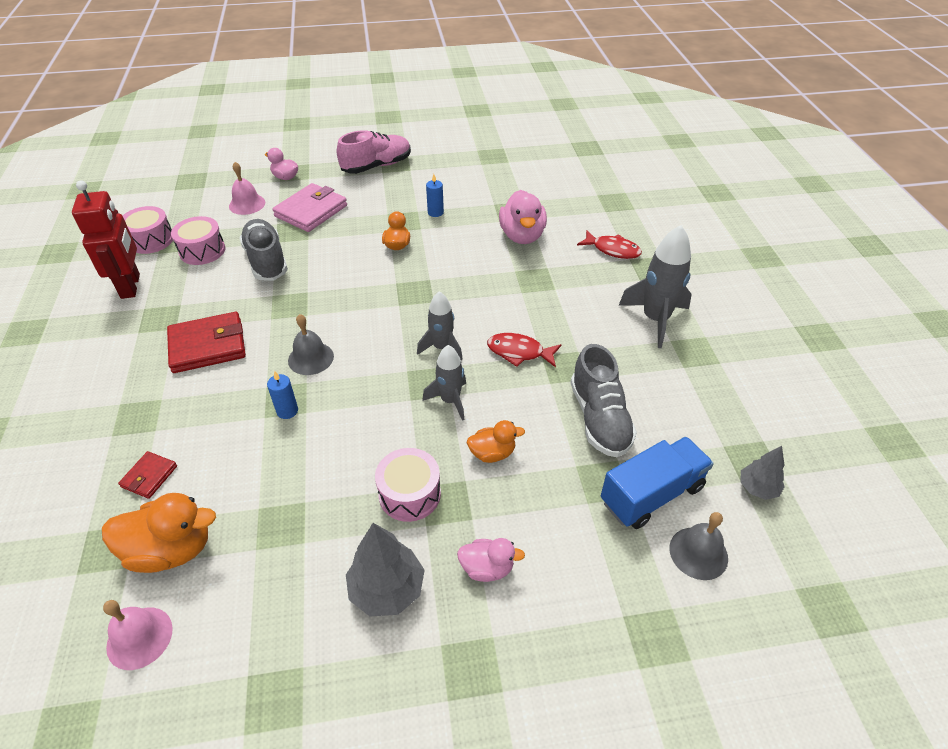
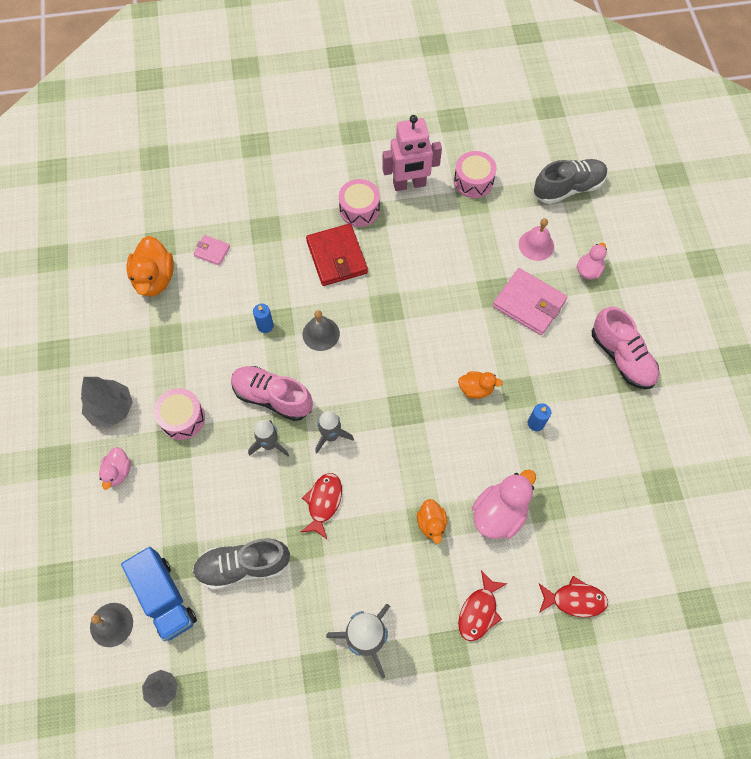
camera: 90 degrees right, 20 degrees up
red robot [72,180,140,299] -> pink robot [382,115,442,191]
pink bell [103,600,173,670] -> none
red wallet [118,451,177,499] -> pink wallet [194,235,230,266]
pink drum [171,216,225,265] -> pink drum moved to [339,179,380,227]
grey shoe [239,219,288,281] -> grey shoe moved to [534,159,608,204]
orange duck [467,420,525,463] -> orange duck moved to [417,499,447,544]
pink duck [499,190,547,244] -> pink duck turned 135 degrees clockwise [472,469,536,539]
none -> pink shoe [231,366,313,421]
none -> red fish [539,576,608,617]

